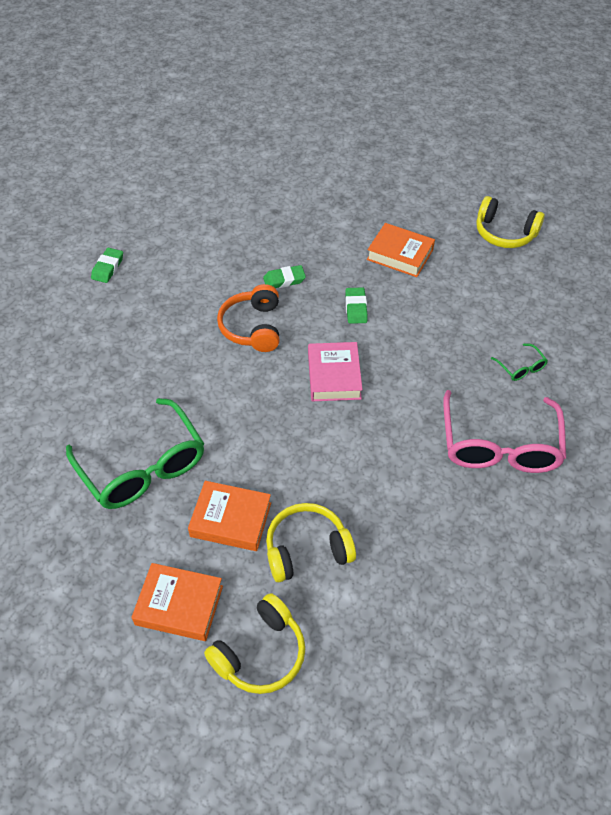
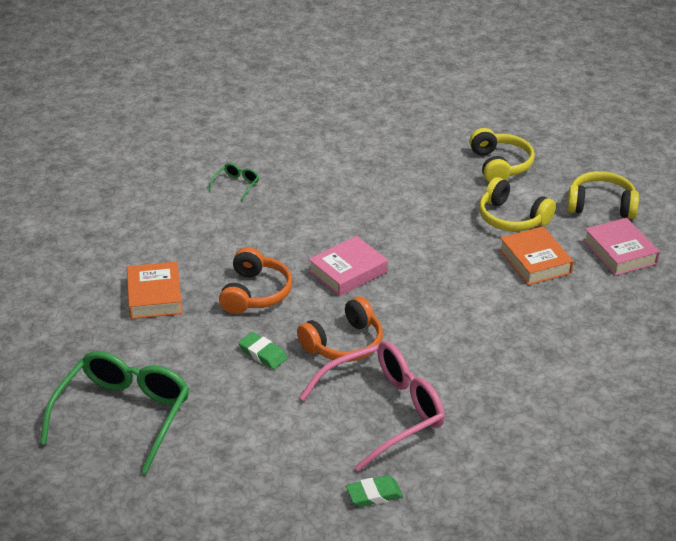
camera: 125 degrees left, 15 degrees down
green glasses [66,398,204,509] -> green glasses moved to [40,351,189,474]
orange book [131,563,223,641] -> pink book [584,218,660,276]
green eraser [345,287,367,324] -> orange headphones [219,247,292,314]
pink glasses [443,390,566,473] -> pink glasses moved to [299,341,445,471]
yellow headphones [476,196,545,248] -> yellow headphones moved to [469,128,535,183]

